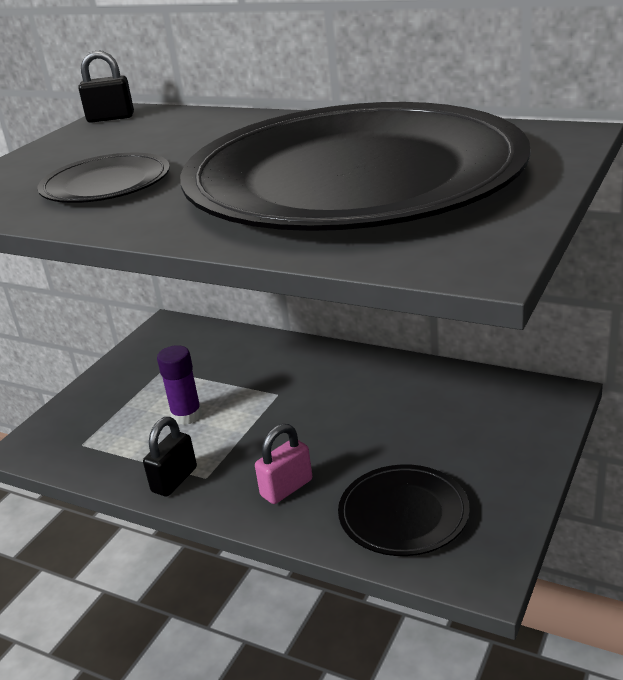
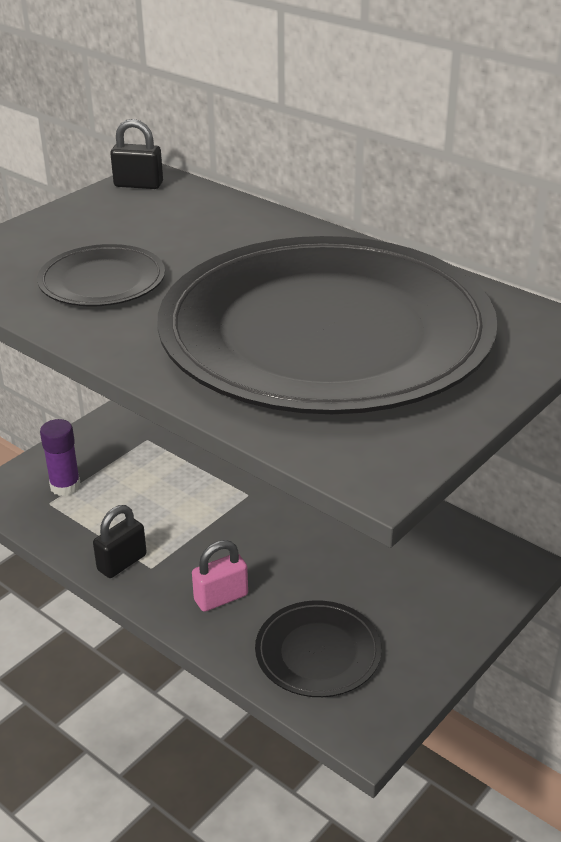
camera: 10 degrees right, 5 degrees up
purple glue stick [157,345,202,425] -> purple glue stick moved to [40,419,81,496]

